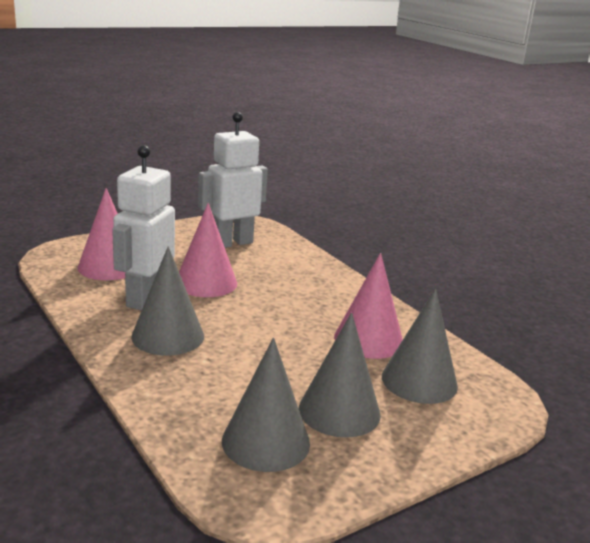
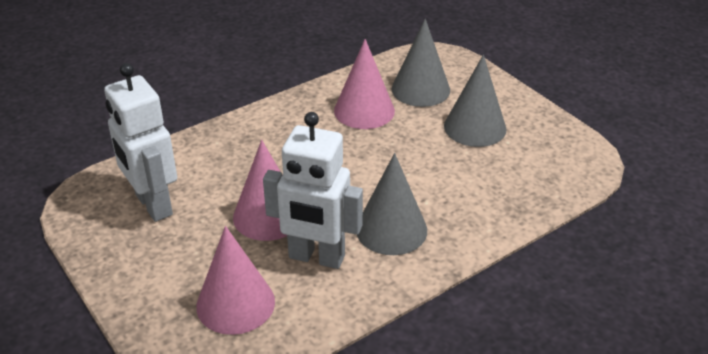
camera: 90 degrees left, 15 degrees up
grey cone [222,337,310,472] -> none

